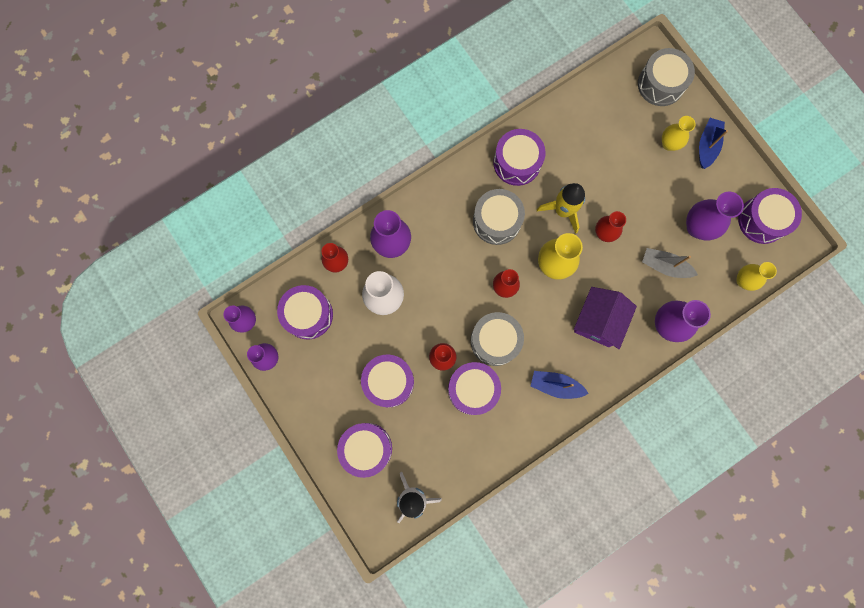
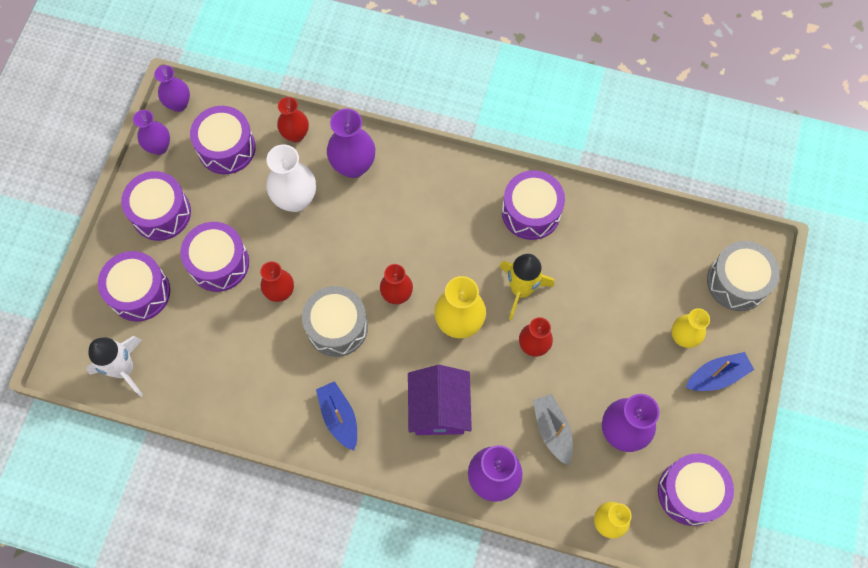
camera: 50 degrees right, 10 degrees down
purple drum [448,362,501,415] -> purple drum moved to [121,171,191,241]
grey drum [473,189,525,245] -> none
purple house [574,287,637,349] -> purple house turned 75 degrees counterclockwise [408,365,472,435]

